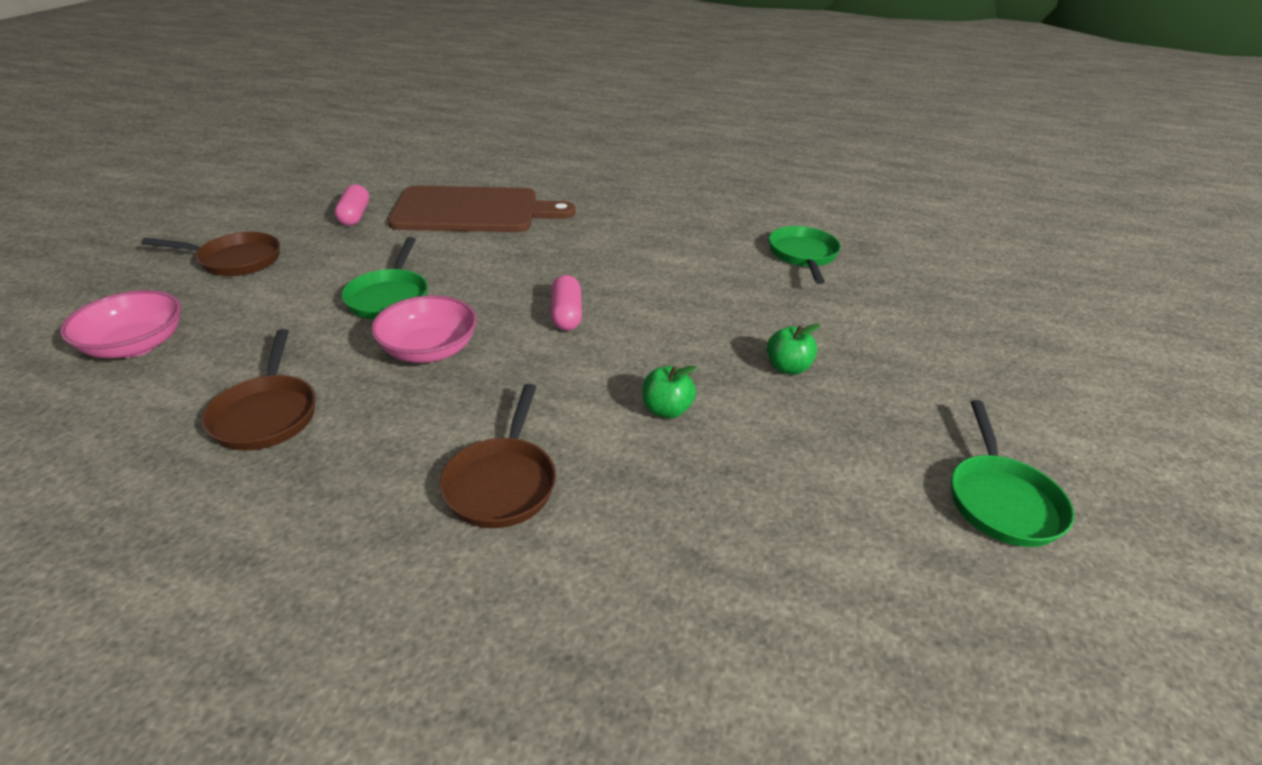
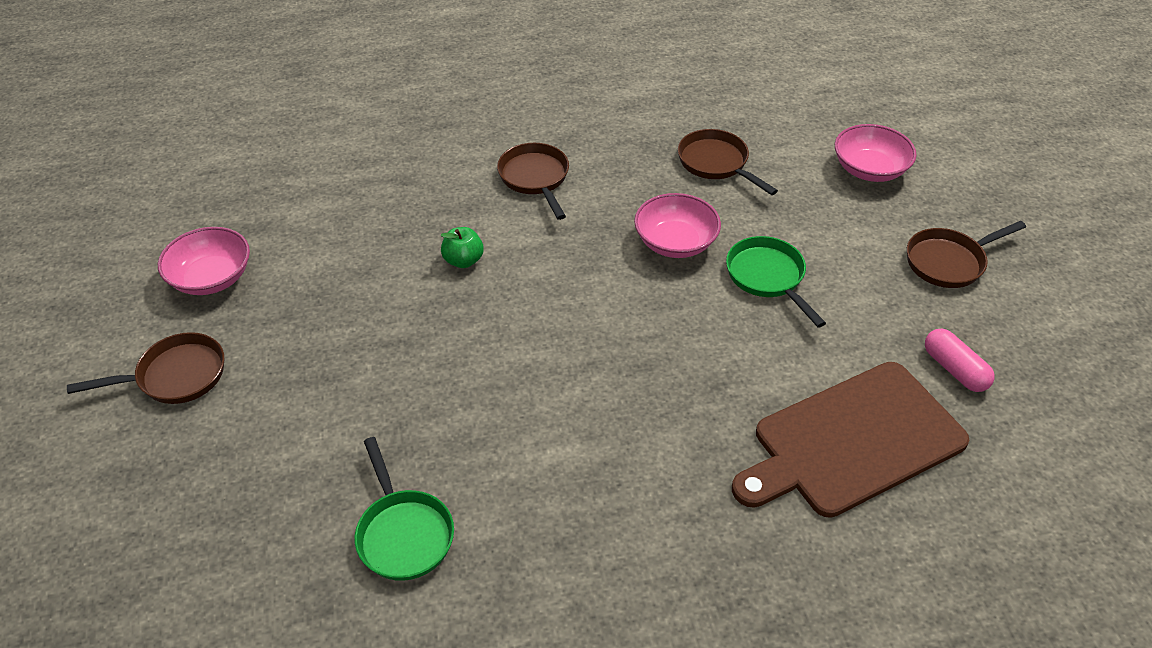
camera: 155 degrees right, 10 degrees up
pink capsule [551,275,582,331] -> none
green apple [767,324,820,375] -> none
green pan [951,400,1074,547] -> pink bowl [158,227,250,295]
none -> brown pan [67,332,224,404]

